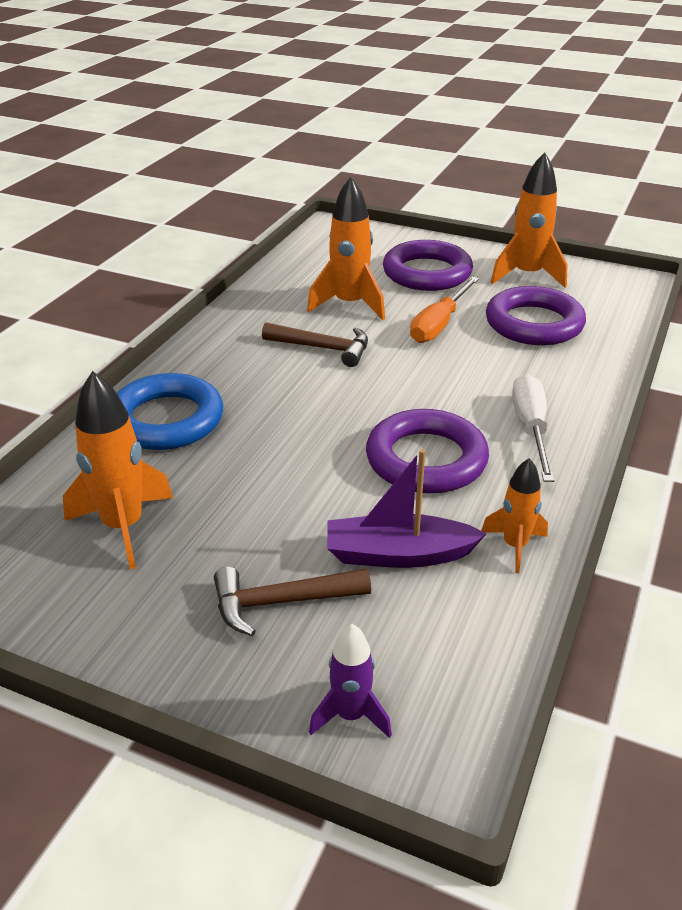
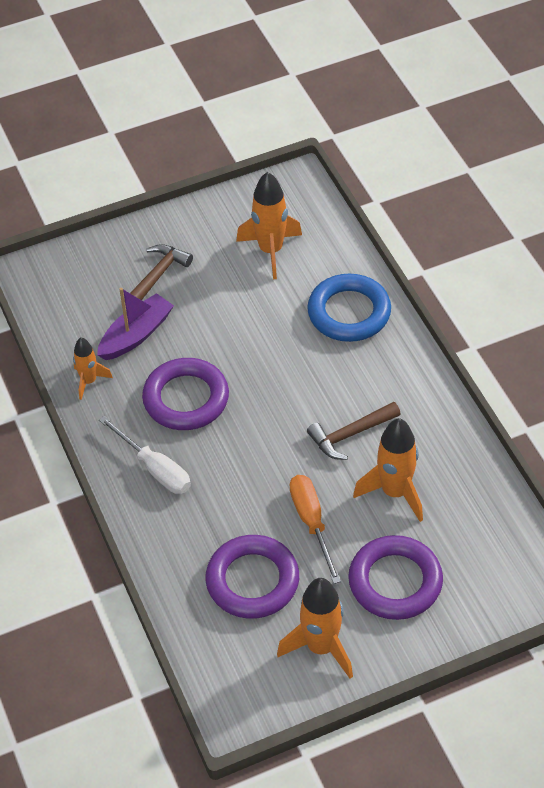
camera: 135 degrees right, 15 degrees up
purple rocket [309,624,392,738] -> none

